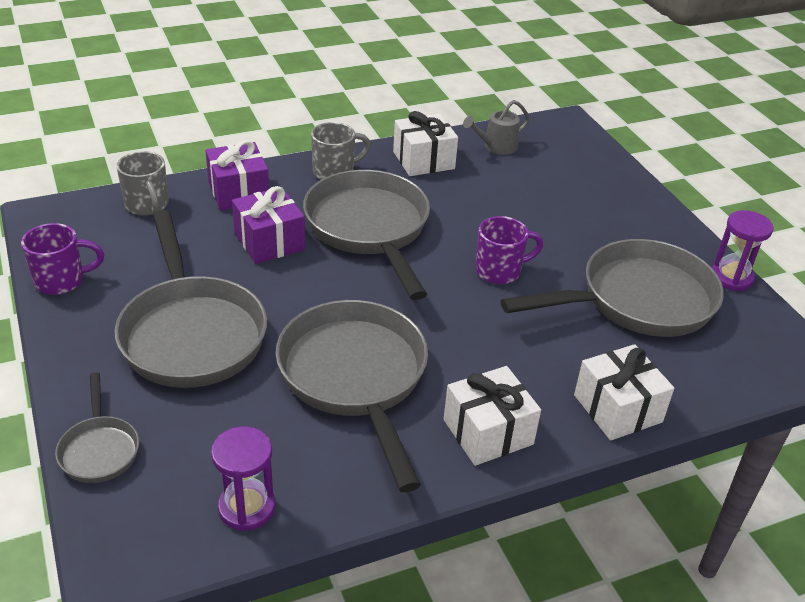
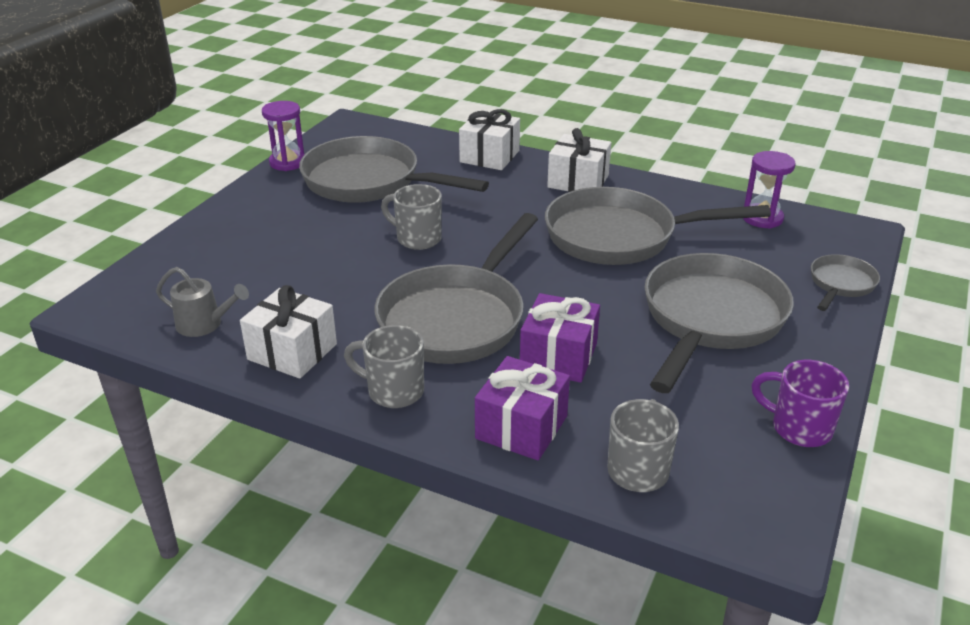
camera: 130 degrees left, 5 degrees down
grey pan [275,300,428,492] -> grey pan turned 60 degrees clockwise [545,187,771,265]
purple mug [475,216,543,284] -> grey mug [381,184,442,250]

